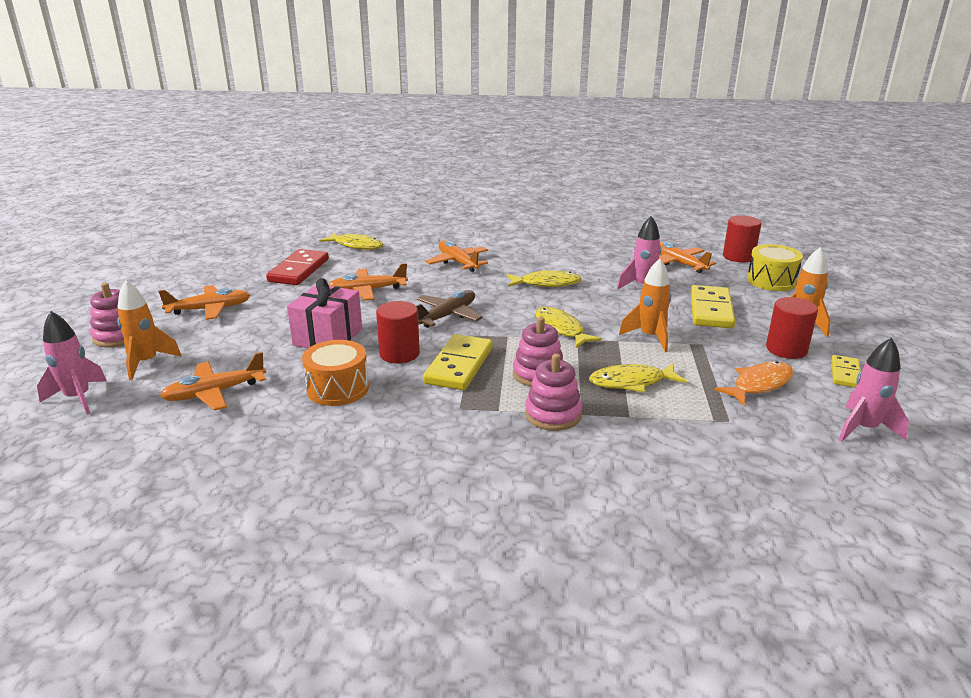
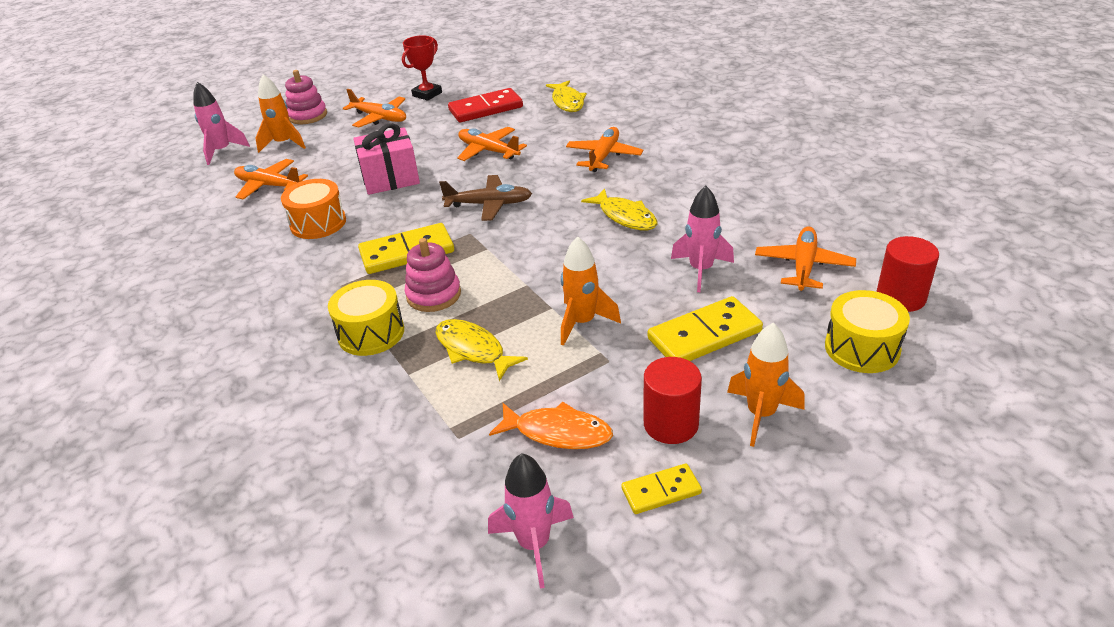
camera: 55 degrees right, 10 degrees up
red cylinder [376,301,420,364] -> none
pink stacking toy [525,354,582,431] -> yellow drum [328,280,404,356]
yellow fish [535,307,602,348] -> none
none -> red trophy [402,35,442,101]

